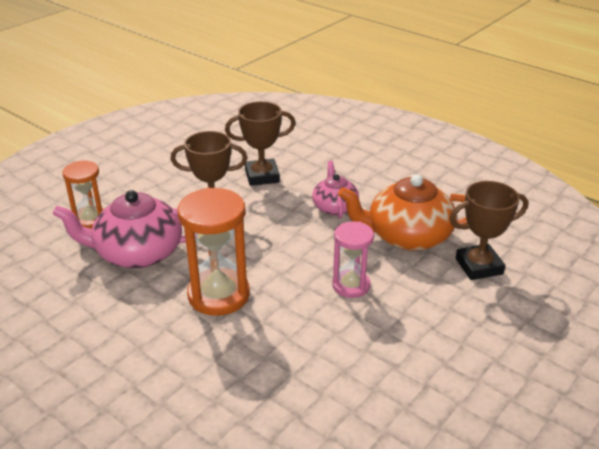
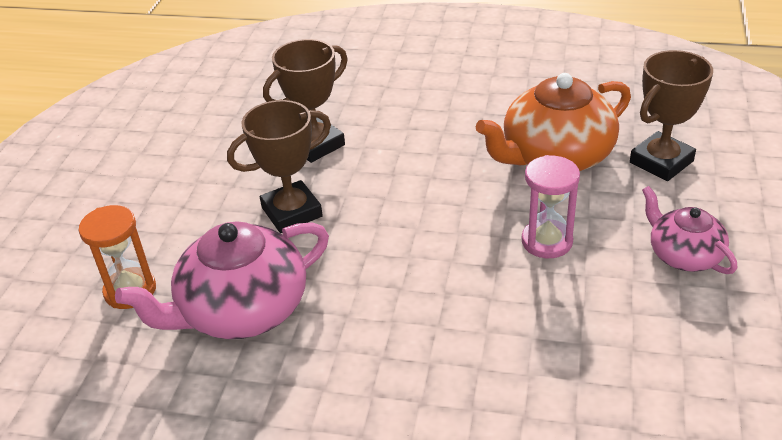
camera: 25 degrees left, 5 degrees up
orange hourglass [177,188,250,316] -> none
pink teapot [312,161,359,219] -> pink teapot moved to [642,186,737,274]

